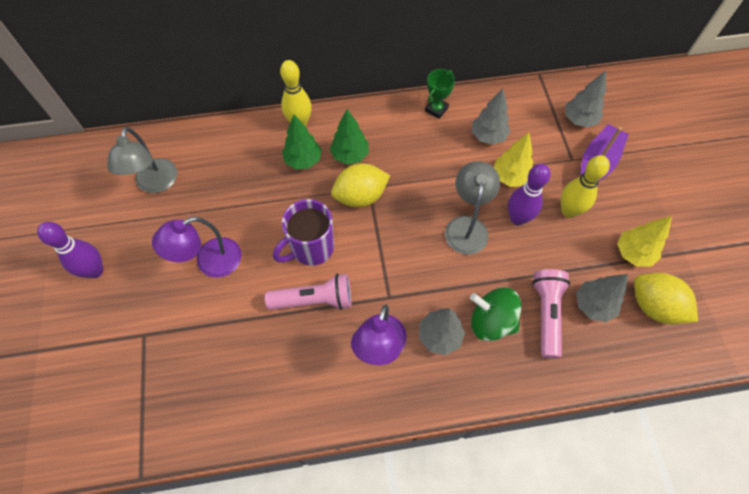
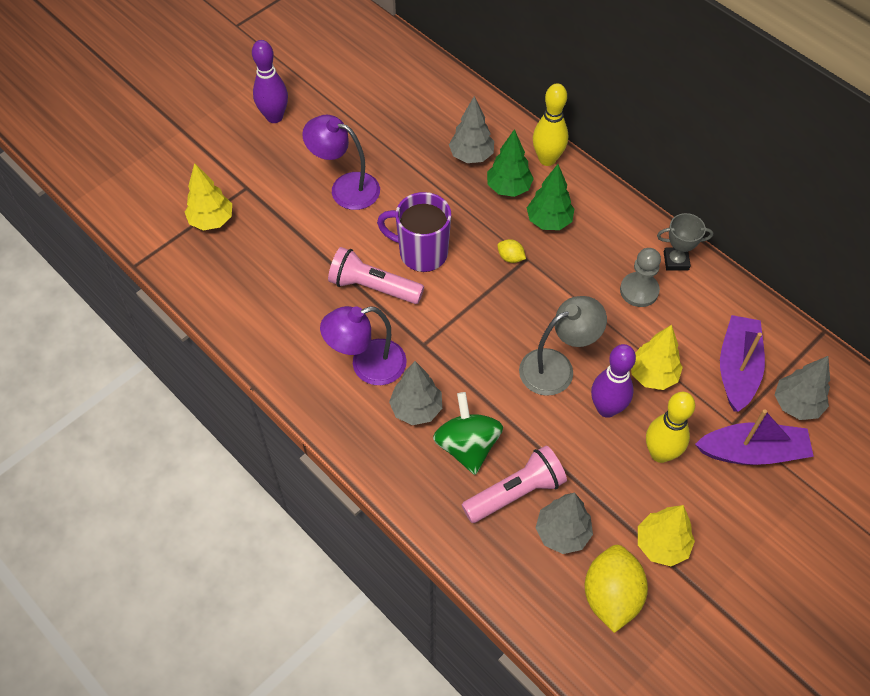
camera: 55 degrees right, 5 degrees down
grey lamp [107,127,177,193] -> none
pink flashlight [265,274,352,310] -> pink flashlight turned 150 degrees clockwise [328,247,424,304]
yellow lemon [331,163,390,207] -> yellow lemon [497,239,526,263], size x0.45
green trophy [425,69,455,119] -> grey trophy [657,213,713,271]
grey tree [472,89,510,145] -> grey tree moved to [449,96,494,163]
none -> yellow tree [185,163,232,230]
none -> grey pawn [620,248,661,307]
none -> purple boat [720,315,765,412]

